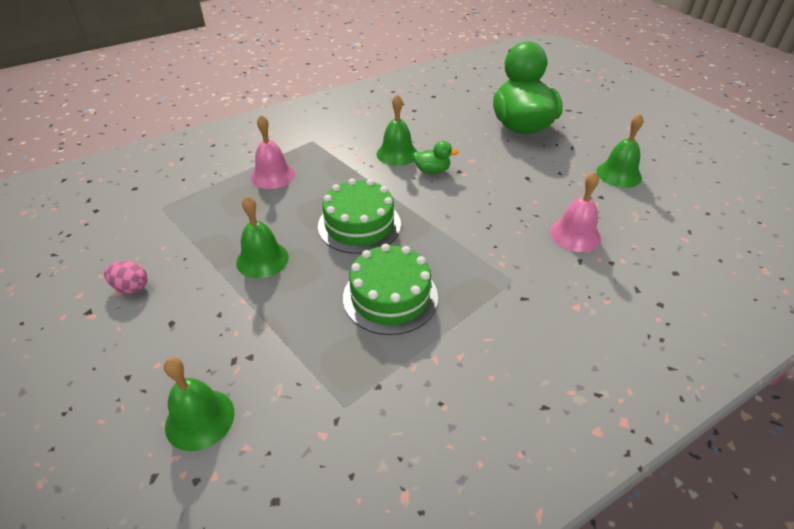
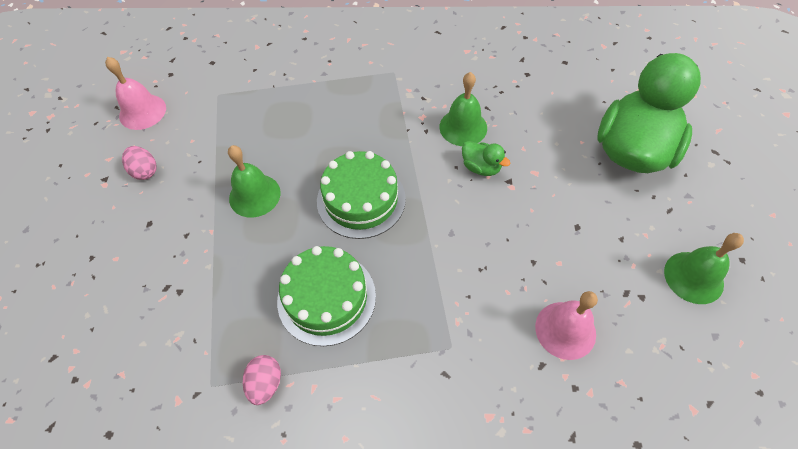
camera: 35 degrees right, 15 degrees up
green bell [164,357,235,451] -> none
pink bell [251,115,295,189] -> pink bell moved to [105,57,166,130]
none -> pink egg [243,355,281,405]

